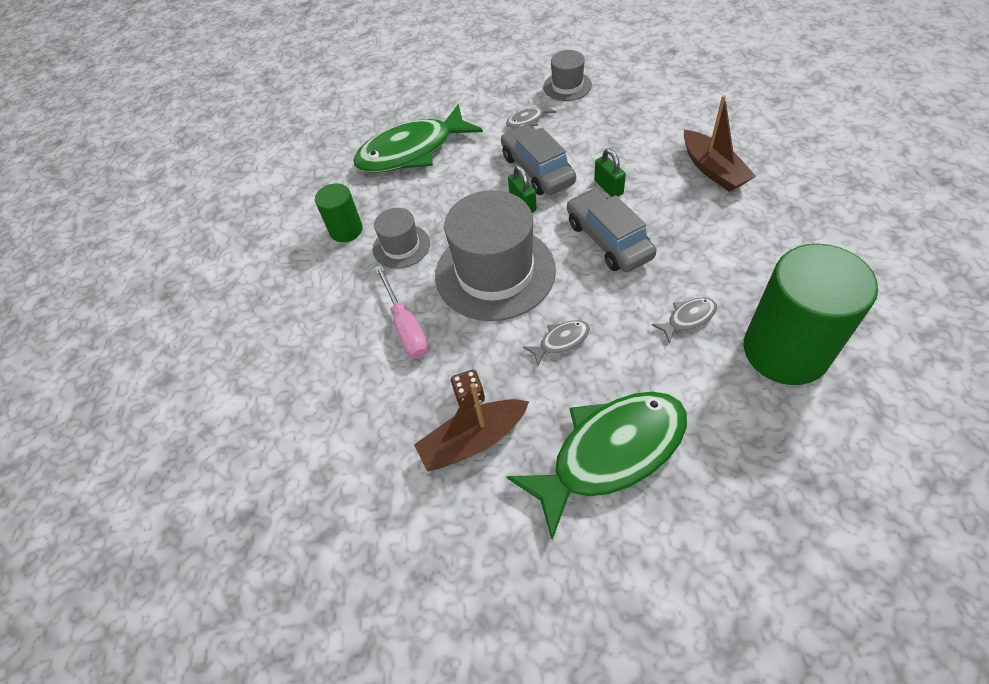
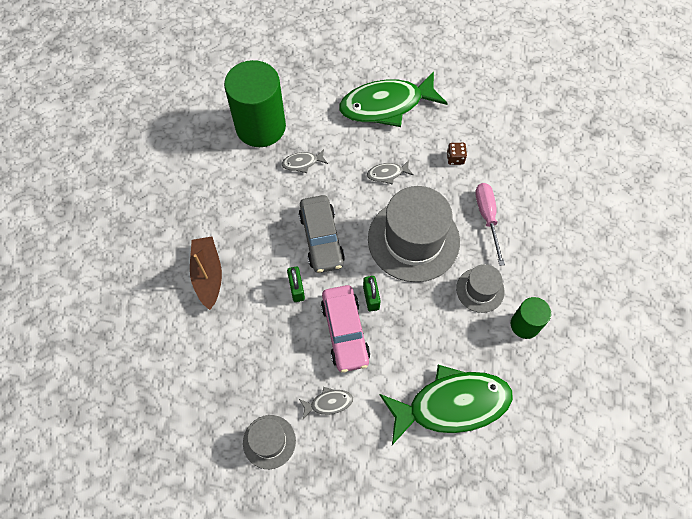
camera: 170 degrees left, 10 degrees up
brown boat [414,383,529,471] -> none
grey car [501,125,576,195] -> pink car [321,285,370,373]

